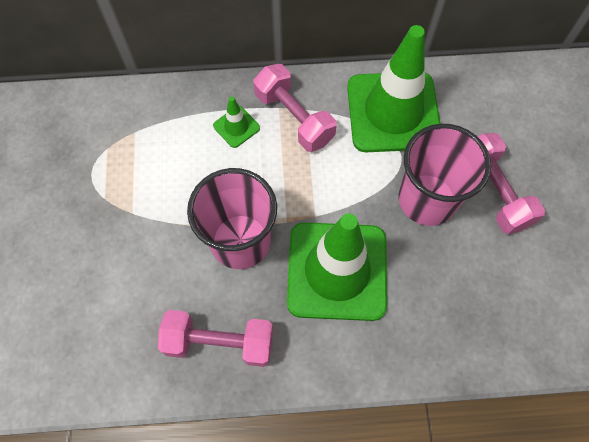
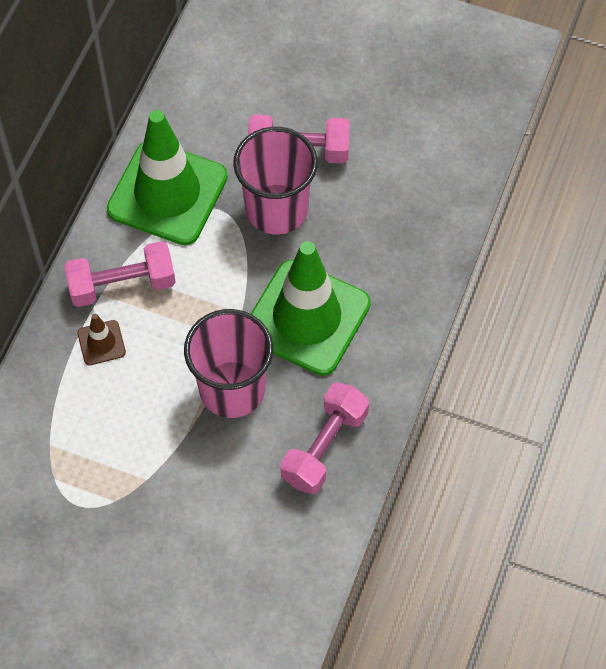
camera: 65 degrees left, 5 degrees down
green traffic cone [213,96,260,148] -> brown traffic cone [77,314,126,365]

